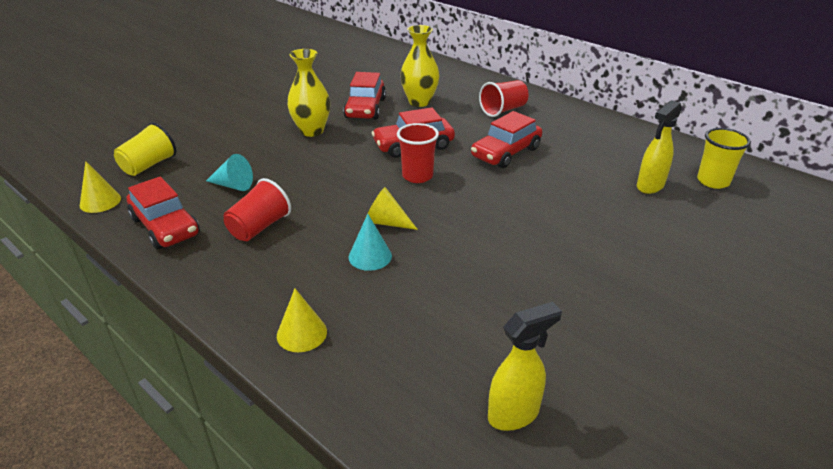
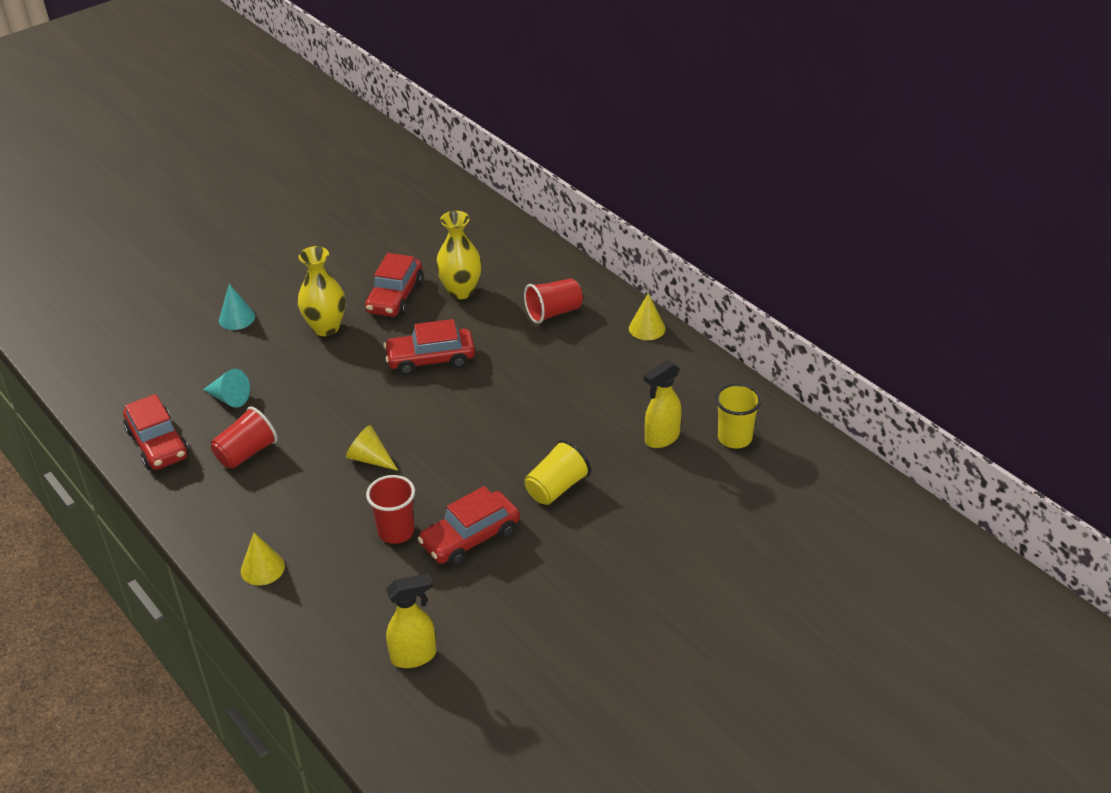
camera: 10 degrees right, 5 degrees up
yellow cone [80,161,121,213] -> yellow cone moved to [629,294,666,340]
yellow cup [114,122,176,176] -> yellow cup moved to [525,440,591,505]
turquoise cone [349,214,392,271] -> turquoise cone moved to [219,284,255,330]
red cup [397,123,439,183] -> red cup moved to [366,475,415,544]
red car [471,111,542,168] -> red car moved to [418,486,520,566]

